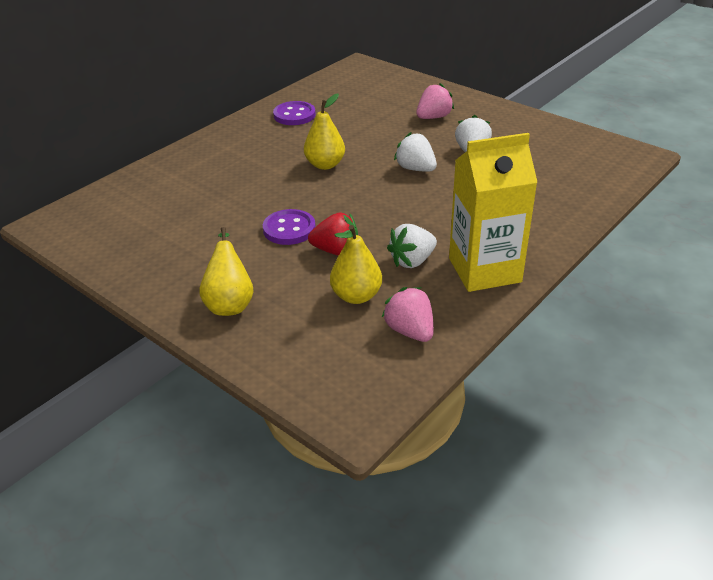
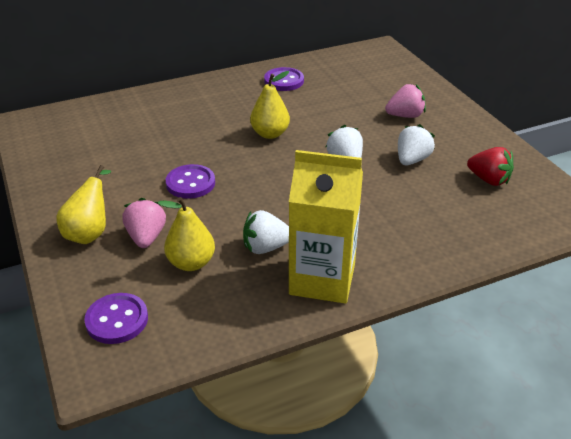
camera: 25 degrees right, 0 degrees up
red strawberry [308,212,358,256] -> red strawberry moved to [467,147,514,186]
pink strawberry [382,287,434,342] -> pink strawberry moved to [123,198,166,248]
none -> purple button [84,293,148,344]

